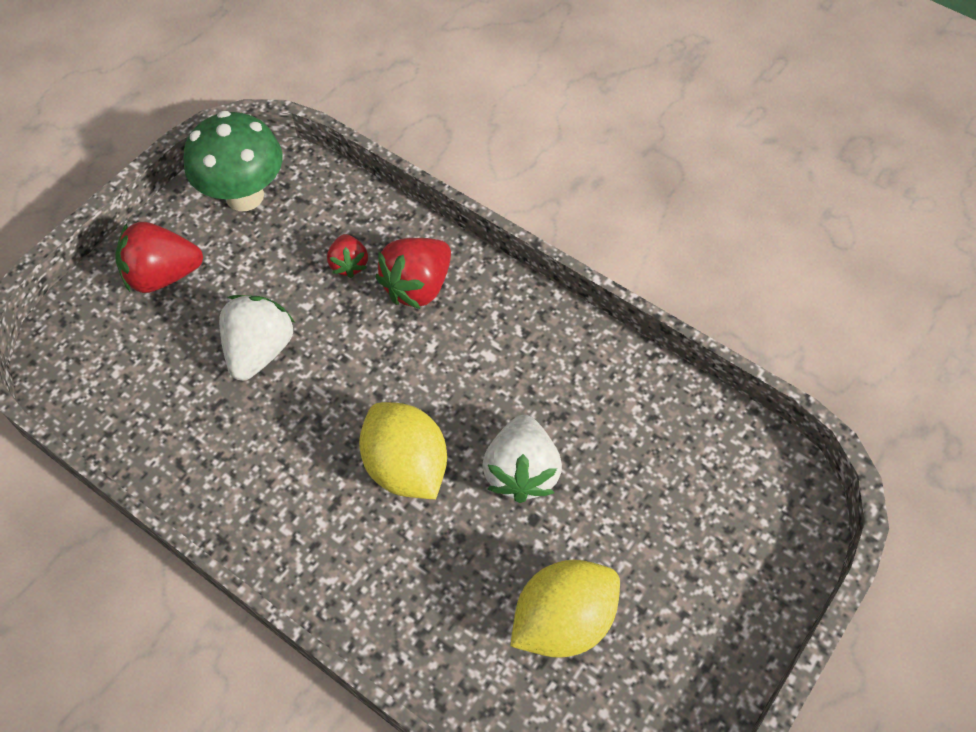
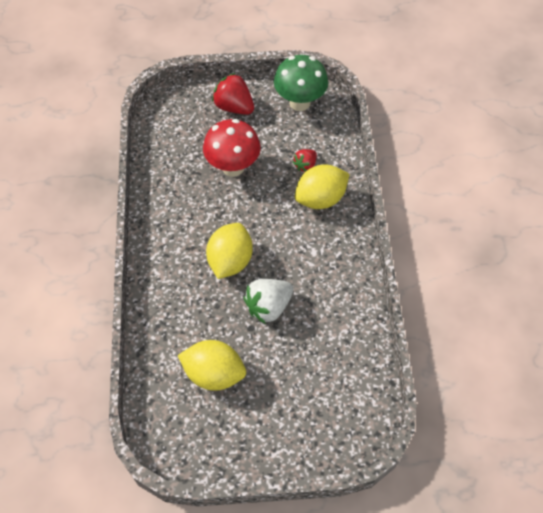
camera: 50 degrees right, 0 degrees up
white strawberry [219,295,295,381] -> red mushroom [203,119,261,177]
red strawberry [375,238,451,309] -> yellow lemon [295,164,350,209]

